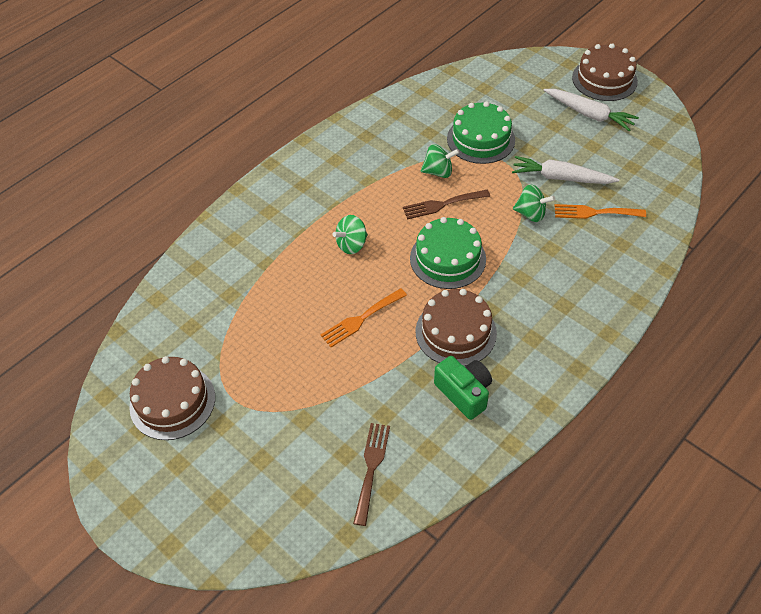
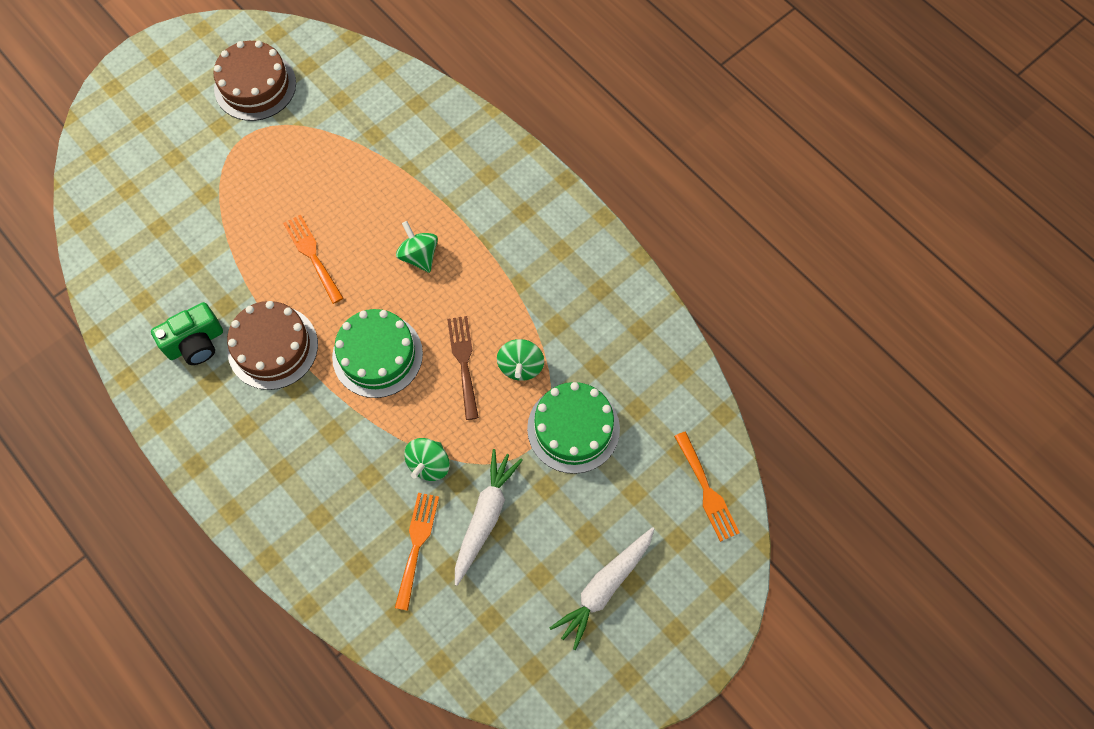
camera: 95 degrees right, 15 degrees up
brown fork [353,423,390,526] -> none
brown cake [572,43,638,101] -> none
none -> orange fork [674,432,740,542]

